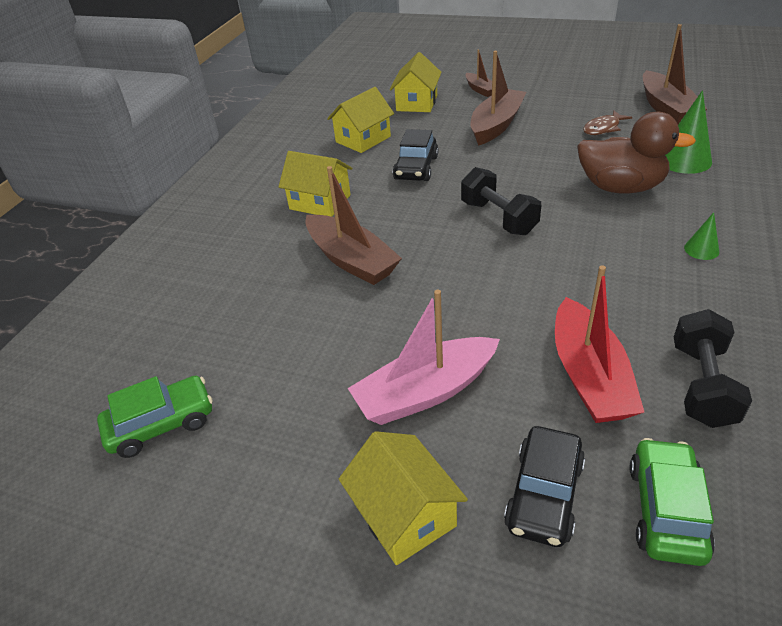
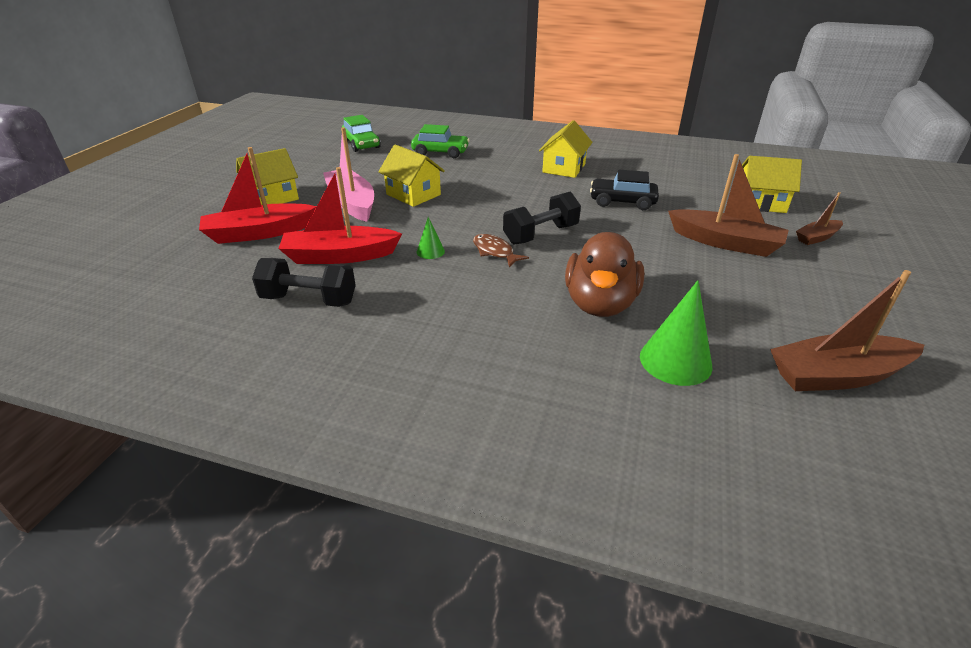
camera: 85 degrees right, 5 degrees down
brown boat [305,166,402,285] -> none
yellow house [327,87,394,153] -> yellow house moved to [378,144,445,207]
black car [504,426,585,547] -> red boat [199,147,317,244]
brown fish [583,110,632,135] -> brown fish moved to [473,234,529,267]
green car [630,438,715,566] -> green car moved to [411,124,470,158]
green cone [684,212,719,260] -> green cone moved to [417,217,445,259]

